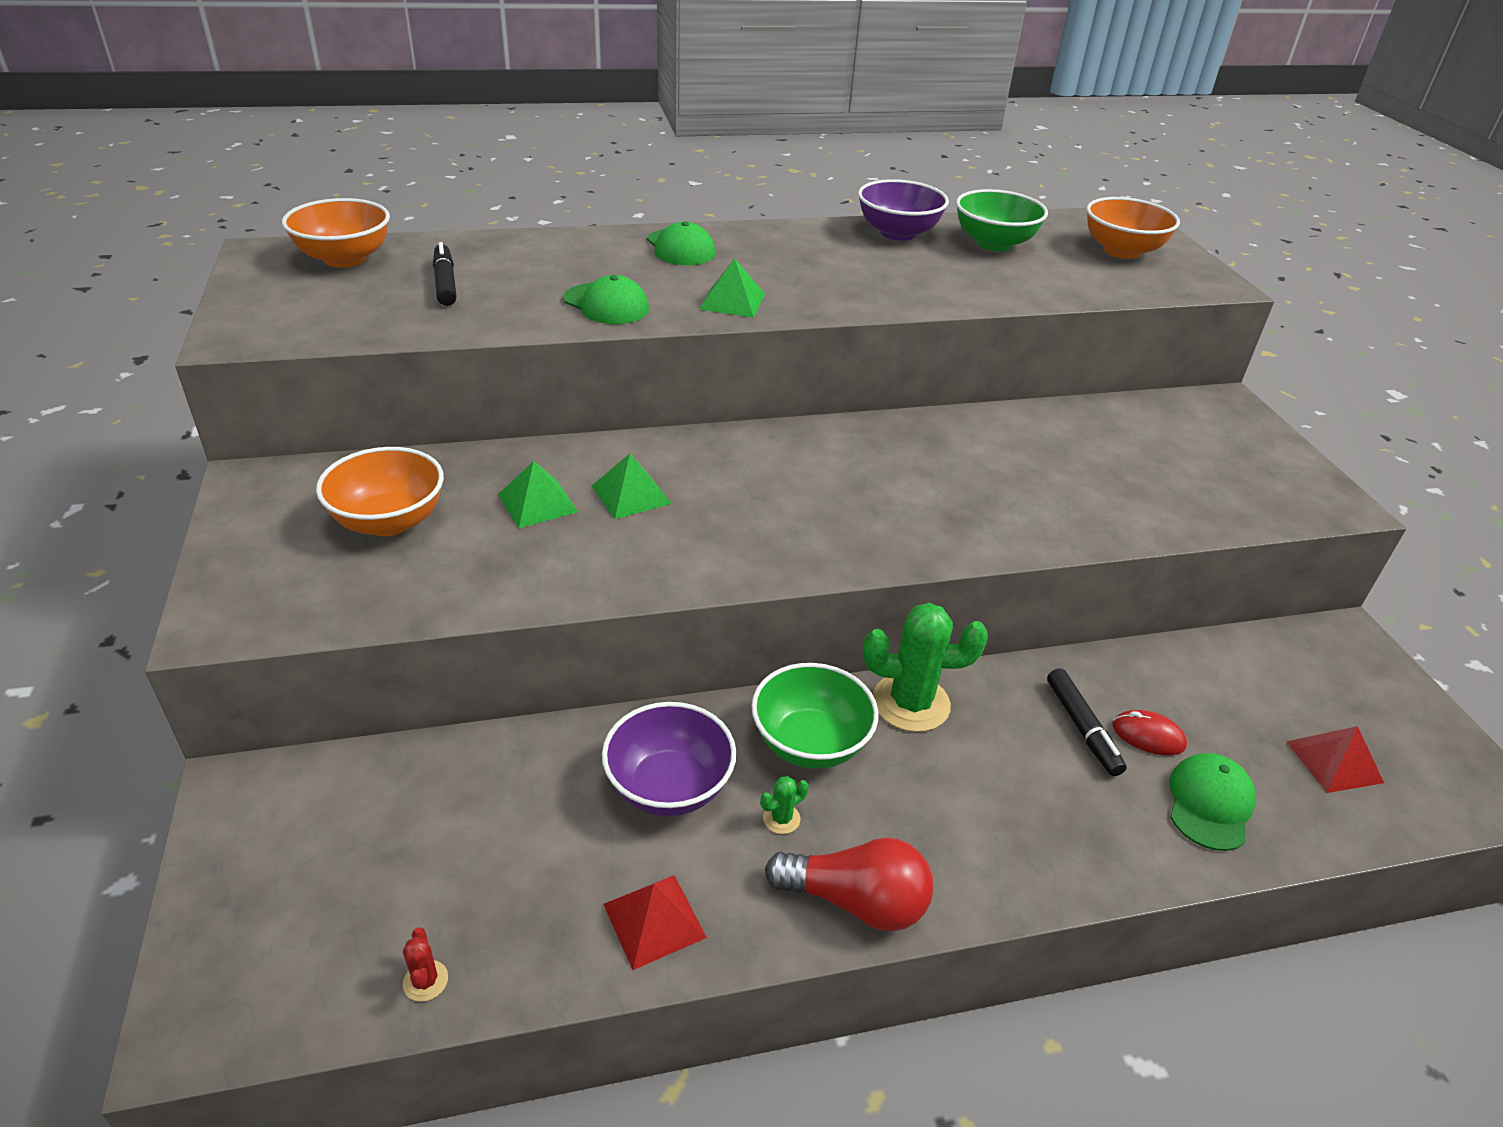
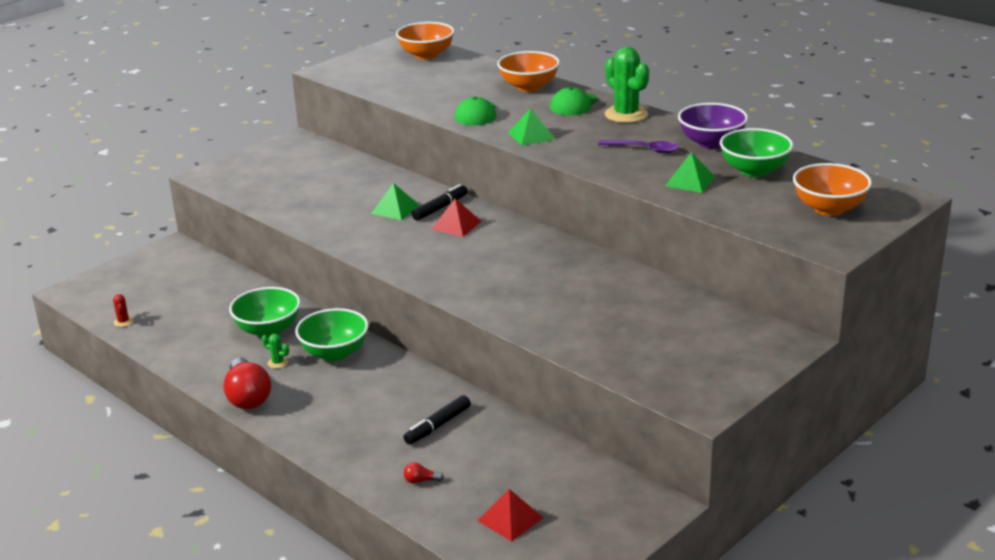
camera: 60 degrees right, 10 degrees down
orange bowl [316,447,444,536] -> orange bowl moved to [497,51,560,92]
red cactus [403,927,448,1002] -> red cactus turned 60 degrees counterclockwise [113,294,133,327]
black marker [433,242,457,306] -> black marker moved to [411,184,467,221]
green pyramid [498,461,578,528] -> green pyramid moved to [665,152,715,193]
purple bowl [602,702,736,816] -> green bowl [229,287,300,338]
red pyramid [603,875,707,970] -> red pyramid moved to [431,199,481,237]
green cactus [863,603,988,732] -> green cactus moved to [605,47,649,123]
red mouse [1112,710,1187,756] -> none
green cap [1169,753,1256,851] -> red light bulb [404,462,444,484]
none -> purple spoon [598,140,679,153]

